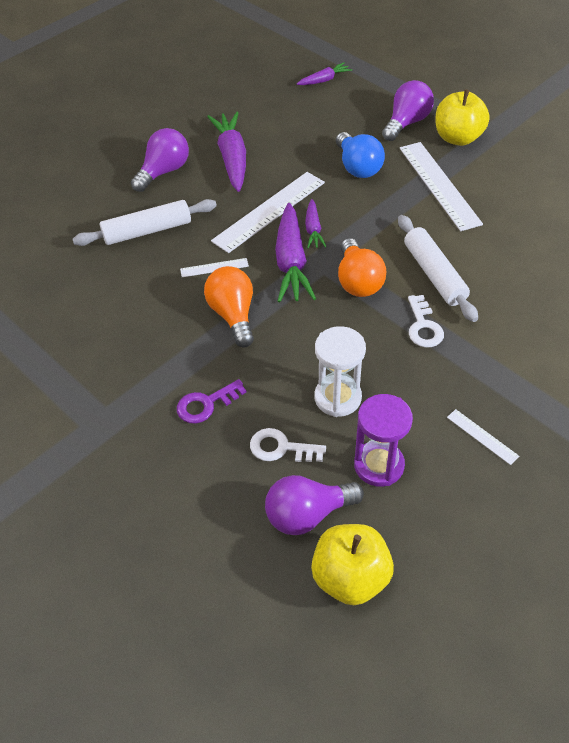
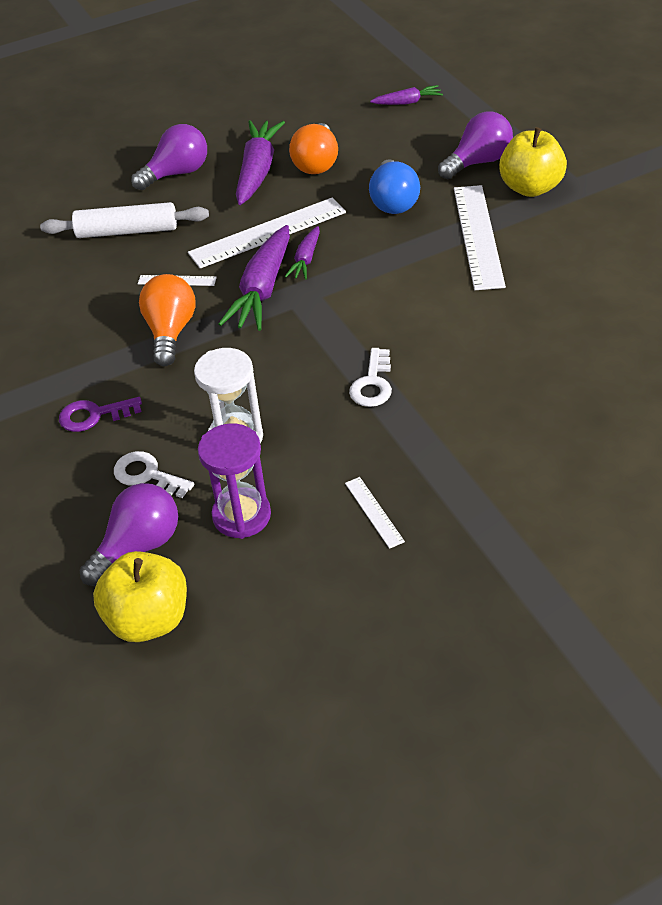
camera: 20 degrees right, 5 degrees down
purple light bulb [265,475,364,535] -> purple light bulb turned 135 degrees clockwise [79,483,178,586]
orange light bulb [338,238,387,297] -> orange light bulb moved to [289,123,338,174]
white rolling pin [398,215,478,322] -> none

